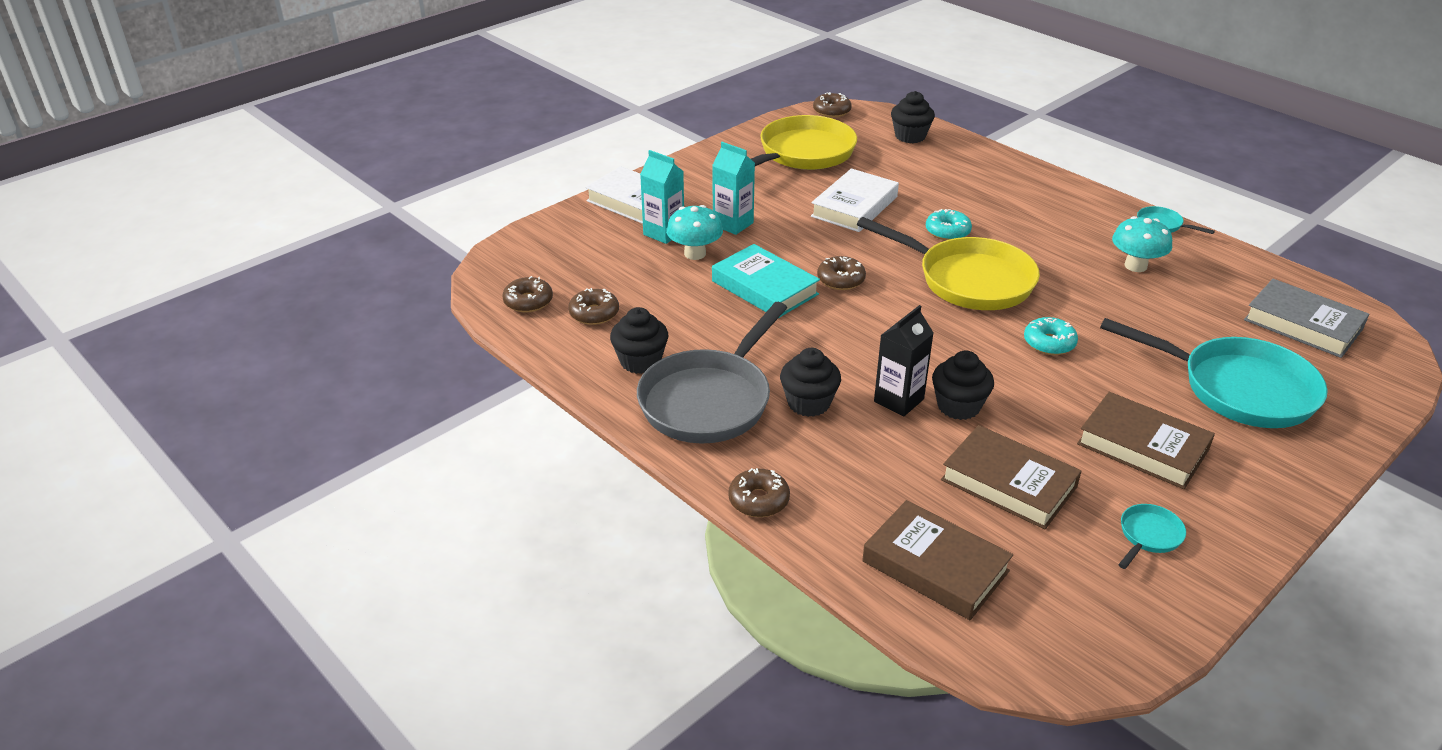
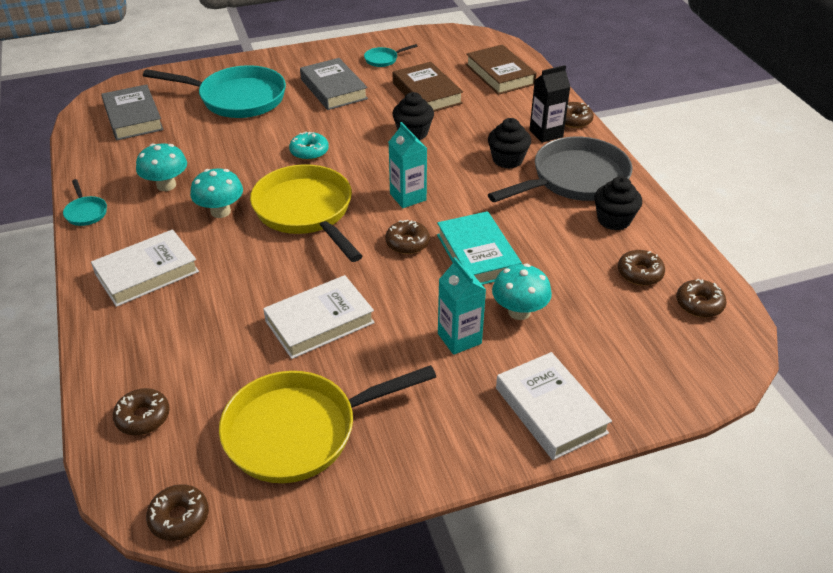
camera: 155 degrees left, 5 degrees up
turquoise carton [640,150,684,244] -> turquoise carton moved to [389,122,427,208]
black carton [874,305,934,416] -> black carton moved to [529,65,570,143]
black cupcake [891,91,935,143] -> brown donut [113,388,170,435]
turquoise donut [926,209,972,240] -> none
brown book [1077,392,1215,489] -> grey book [300,58,368,110]
turquoise pan [1100,318,1328,428] -> turquoise pan turned 135 degrees clockwise [143,65,286,118]
none -> white book [91,229,199,307]
none -> turquoise mushroom [190,169,243,218]

